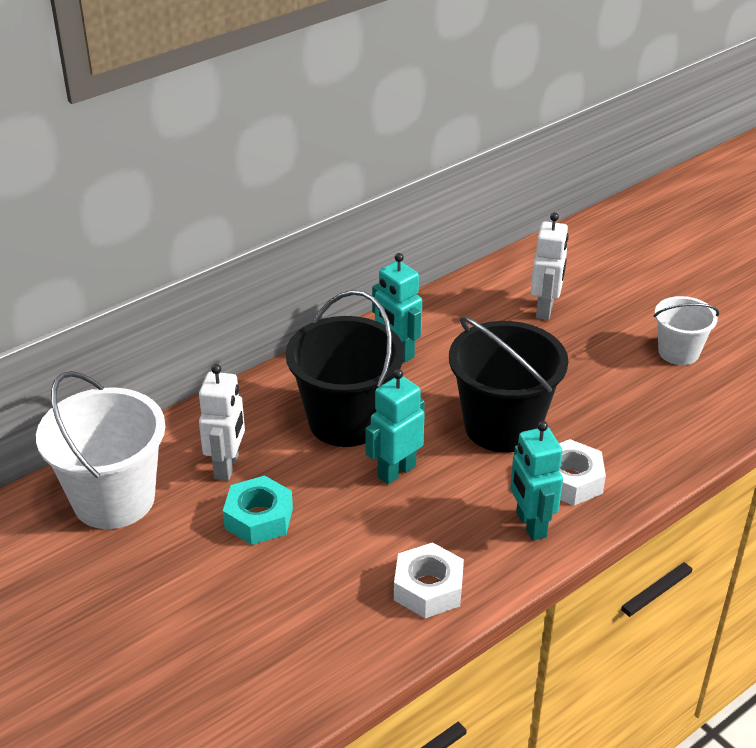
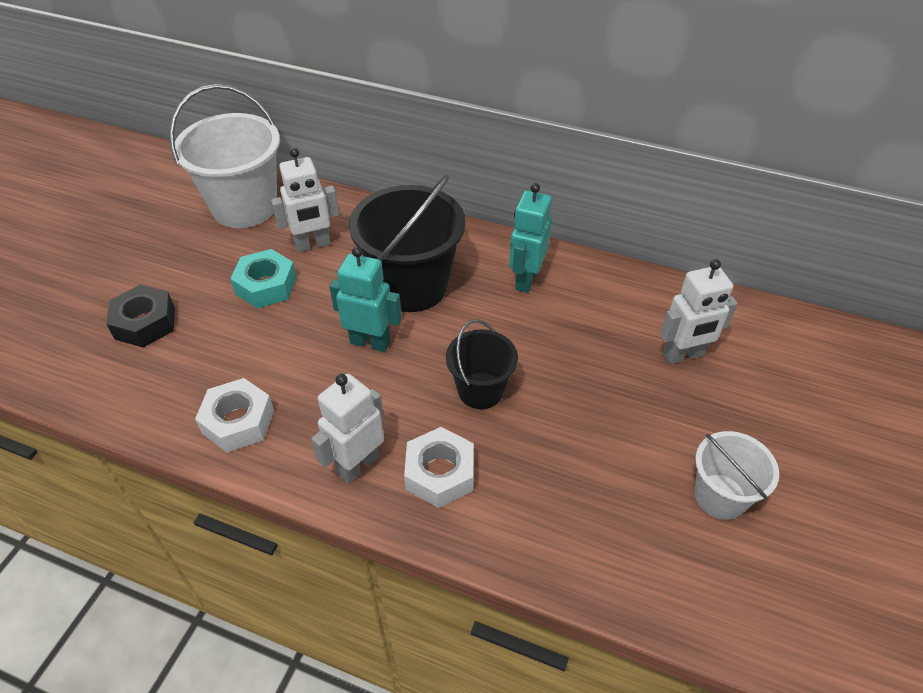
camera: 60 degrees right, 10 degrees up
black bucket [449,316,568,453] -> black bucket [446,319,518,409], size x0.57
turquoise robot [510,421,563,541] -> white robot [311,374,384,483]
none -> black nut [106,285,175,348]

